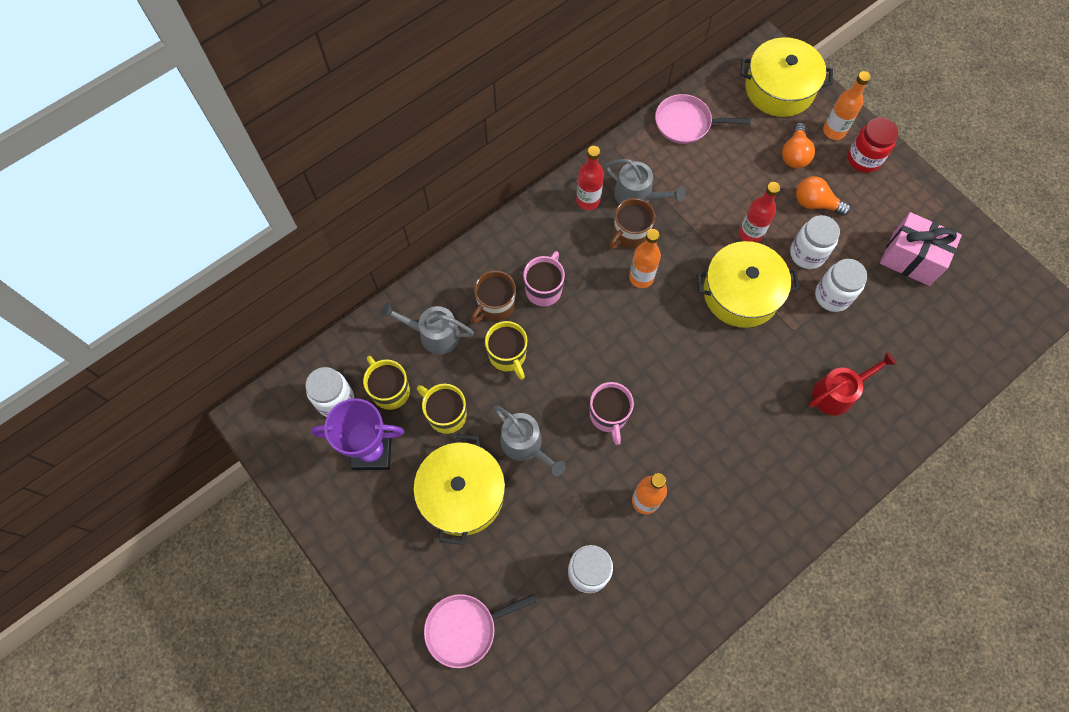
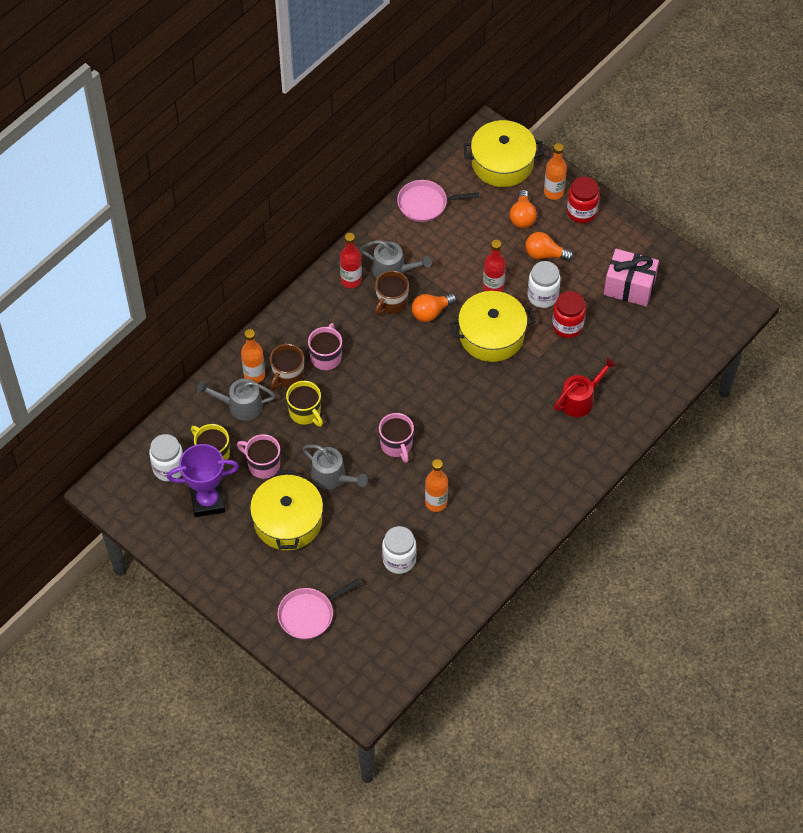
camera: 10 degrees left, 10 degrees down
yellow mug [417,384,467,434] -> pink mug [237,434,280,479]
orange bottle [629,229,661,288] -> orange bottle moved to [241,329,265,383]
white jar [815,259,867,312] -> red jar [552,291,586,338]
none -> orange light bulb [412,293,457,322]

